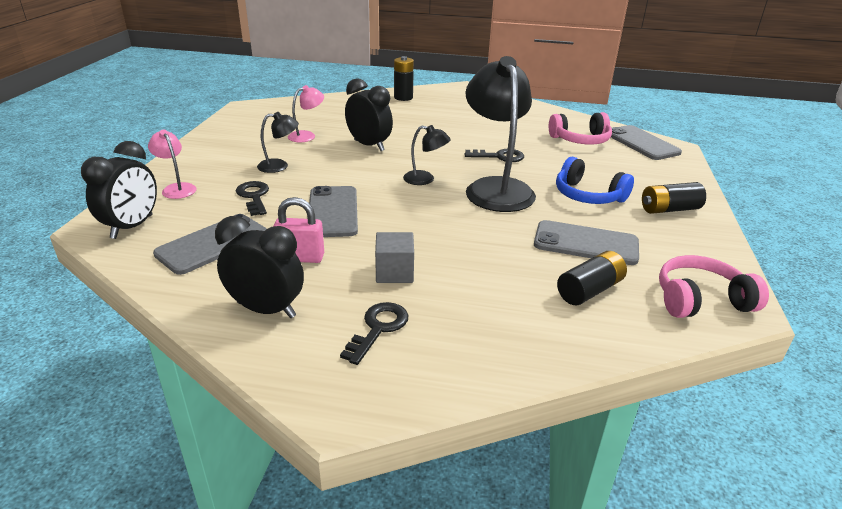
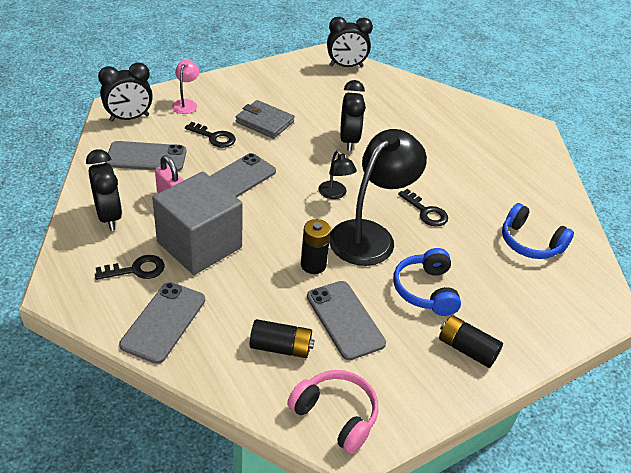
camera: 45 degrees right, 10 degrees up
black key [236,181,269,216] -> black key turned 90 degrees clockwise [185,122,236,148]
black lamp [257,112,299,173] -> grey wallet [236,100,295,139]
pink lamp [288,85,324,142] -> none
grey cube [375,232,414,283] -> grey cube [152,172,243,275], size x2.14
black battery [394,56,414,101] -> black battery moved to [301,219,331,274]
pink headphones [549,112,612,144] -> blue headphones [502,203,574,259]
grey phone [611,125,682,160] -> grey phone moved to [119,282,205,364]
none -> black clock [327,17,373,67]

